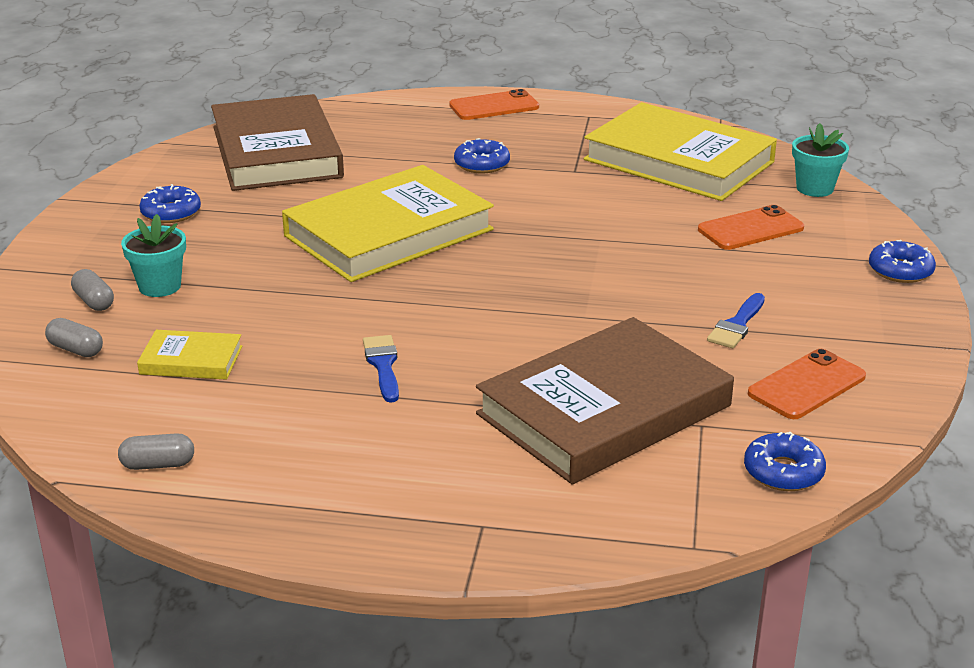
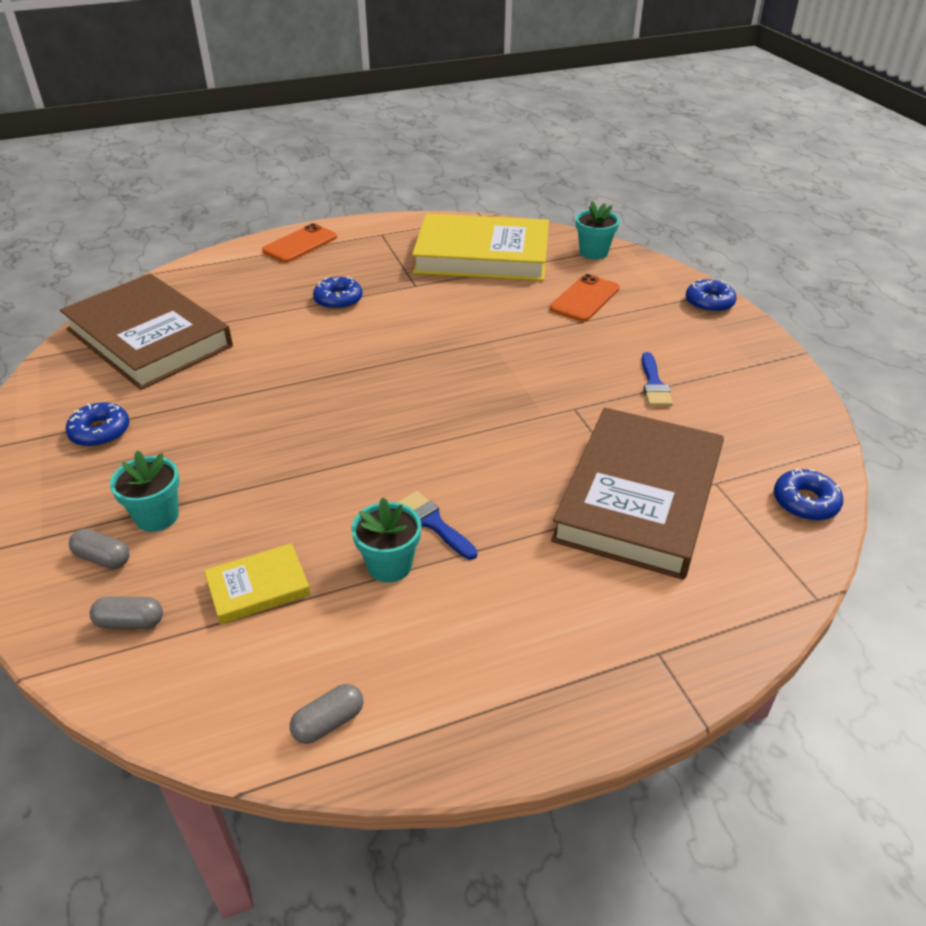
camera: 30 degrees left, 10 degrees up
yellow book [282,165,494,282] -> none
orange phone [748,349,866,419] -> none
none -> turquoise flower pot [351,498,421,583]

